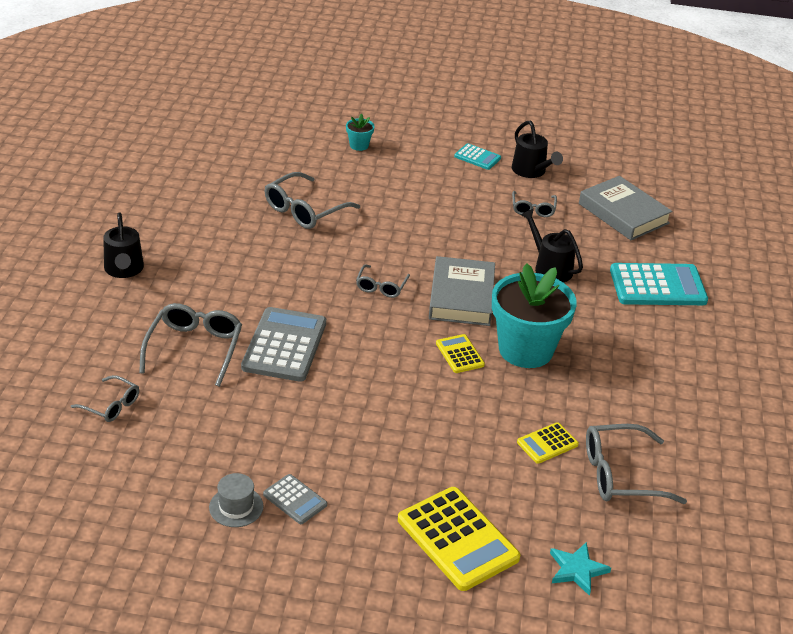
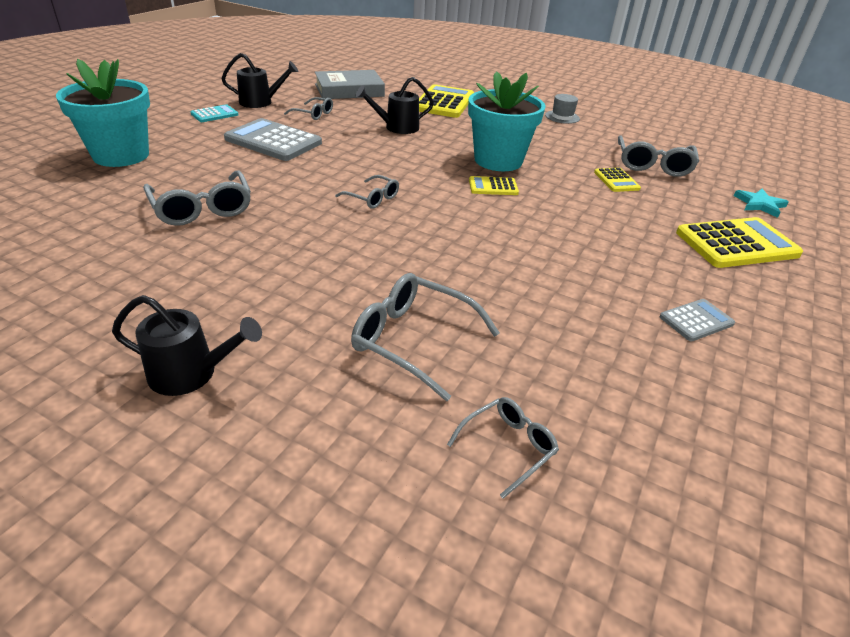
camera: 70 degrees left, 0 degrees up
grey hat [209,473,264,527] -> grey hat moved to [545,94,580,124]
grey calculator [241,307,326,382] -> grey calculator moved to [224,118,322,161]
turquoise flower pot [346,114,375,151] -> turquoise flower pot [56,59,150,167], size x2.38
grey book [429,256,495,326] -> none
turquoise calculator [610,263,708,305] -> yellow calculator [419,84,474,118]

